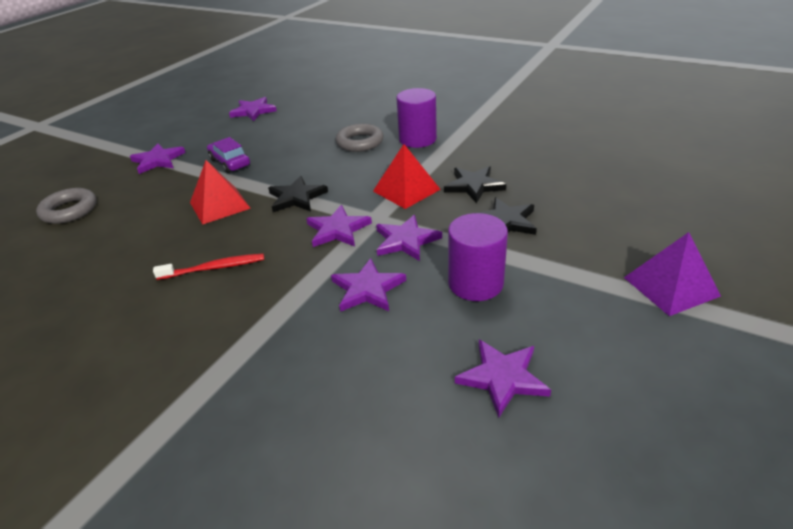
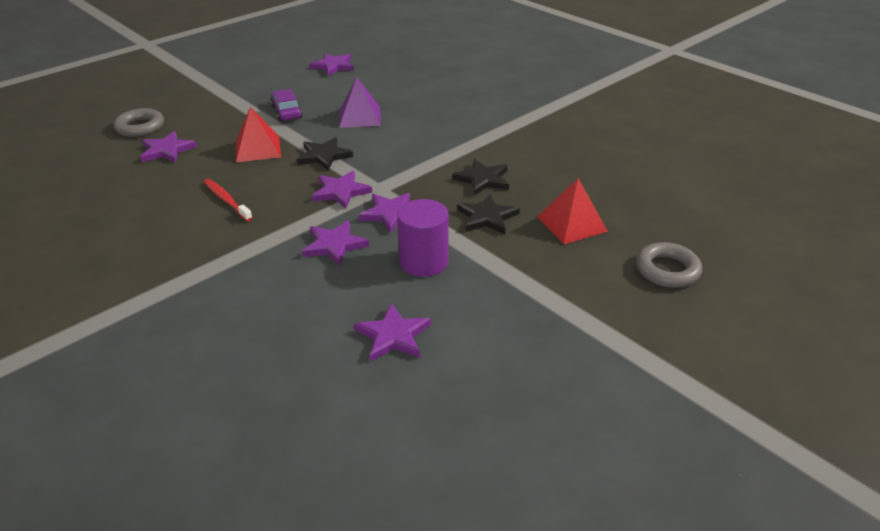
camera: 15 degrees right, 0 degrees up
purple star [130,143,186,174] -> purple star moved to [140,131,197,163]
red toothbrush [153,253,264,280] -> red toothbrush turned 135 degrees counterclockwise [204,179,252,221]
grey ring [335,124,384,152] -> grey ring moved to [636,242,702,288]
red pyramid [373,144,441,209] -> red pyramid moved to [537,178,608,244]
purple cylinder [397,88,437,148] -> none
purple pyramid [624,232,721,316] -> purple pyramid moved to [339,77,381,128]

